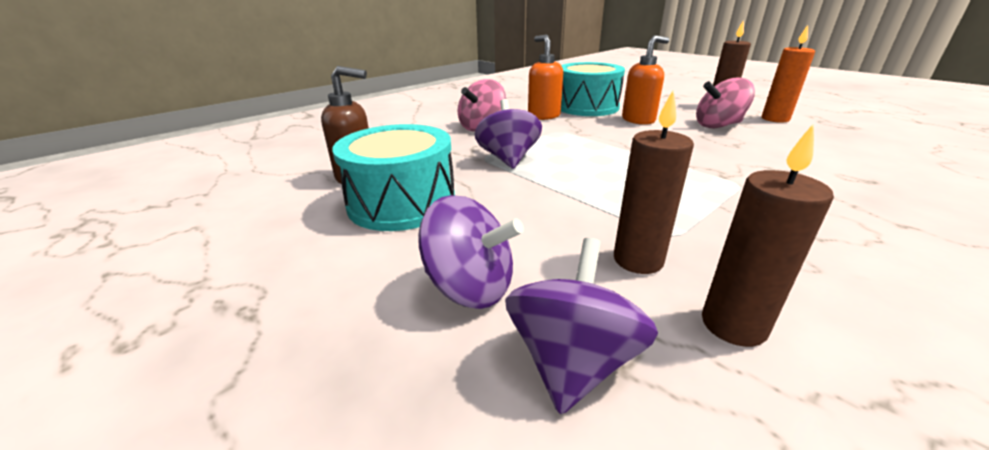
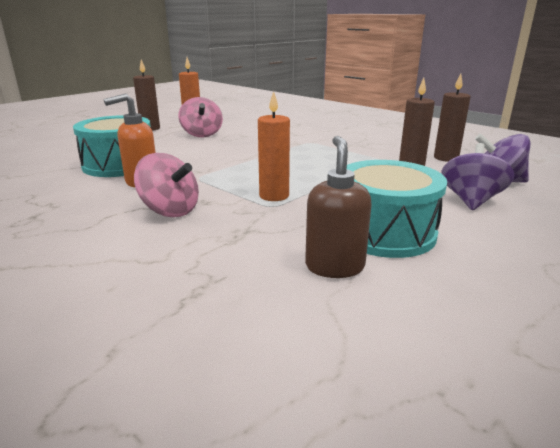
camera: 95 degrees left, 5 degrees down
purple spinning top [475,99,542,169] -> orange candle [258,91,290,201]
orange soap dispenser [622,35,669,125] -> none

